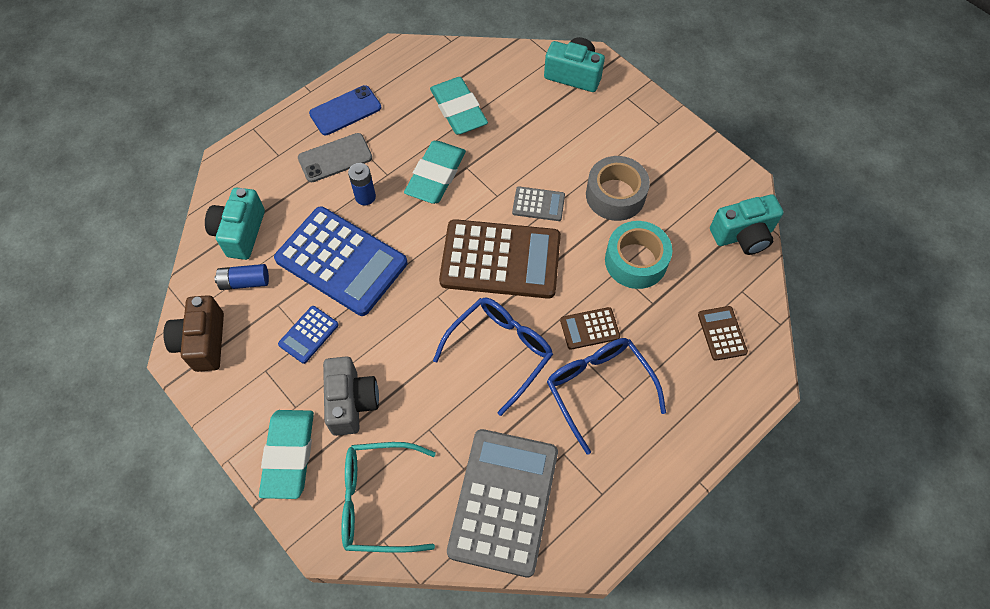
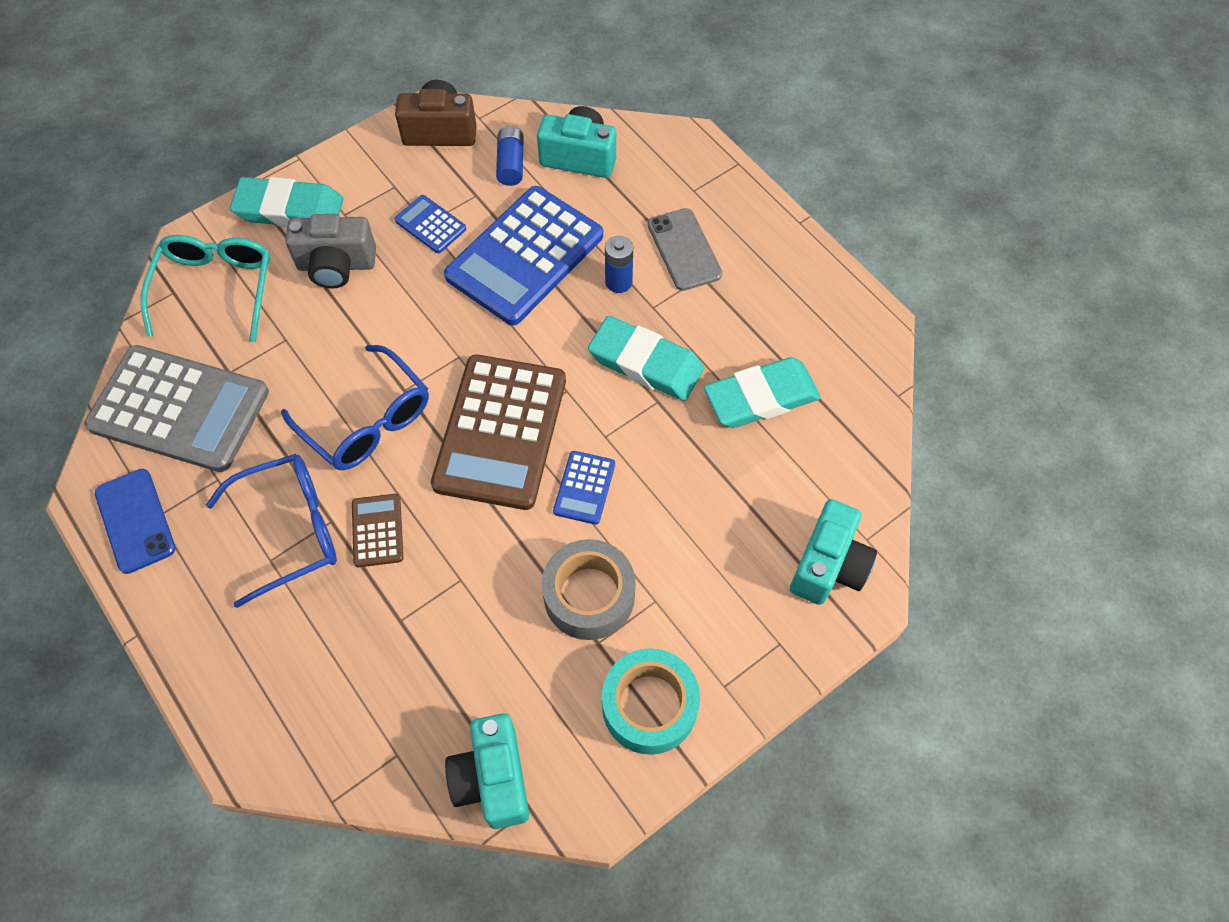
camera: 95 degrees right, 0 degrees up
blue phone [309,85,381,135] -> blue phone moved to [95,469,175,574]
grey calculator [512,186,565,221] -> blue calculator [553,451,615,525]
turquoise tape [605,221,672,289] -> turquoise tape moved to [602,648,700,755]
brown calculator [698,306,748,361] -> none

